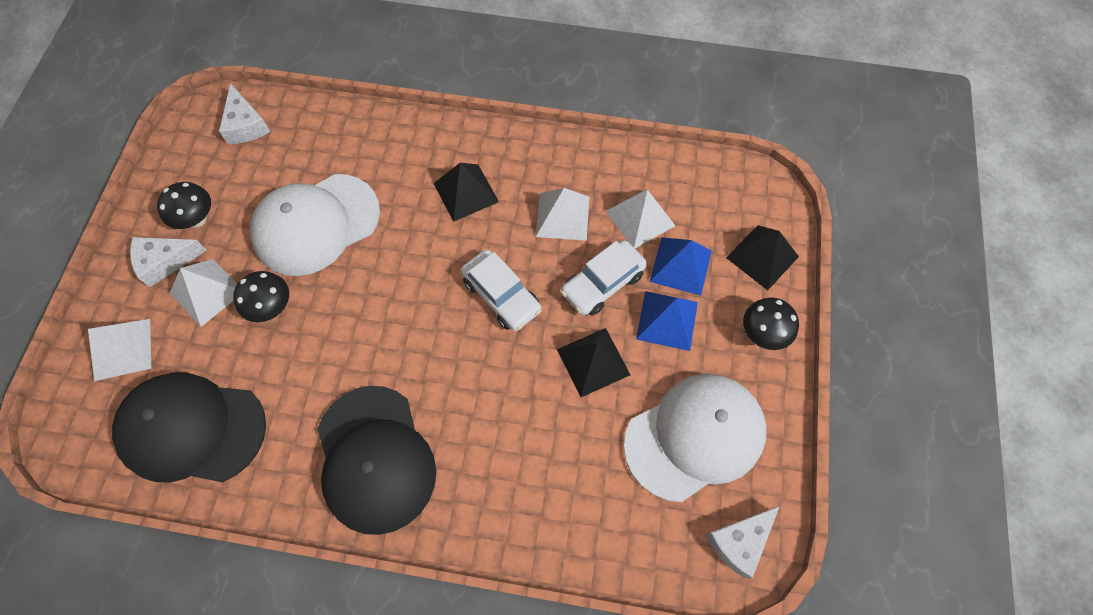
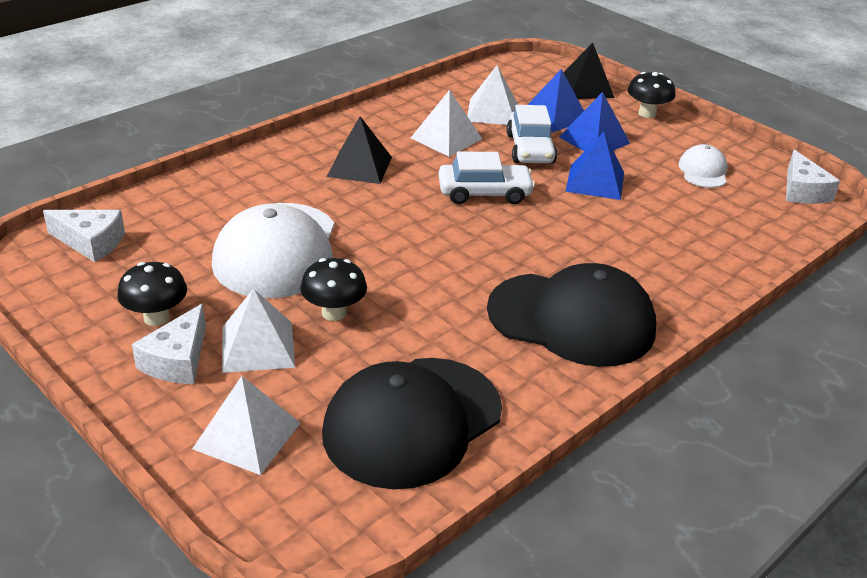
camera: 55 degrees left, 30 degrees down
black pyramid [557,328,630,397] -> blue pyramid [565,132,624,200]
white cap [624,374,767,502] -> white cap [679,144,728,188], size x0.48

